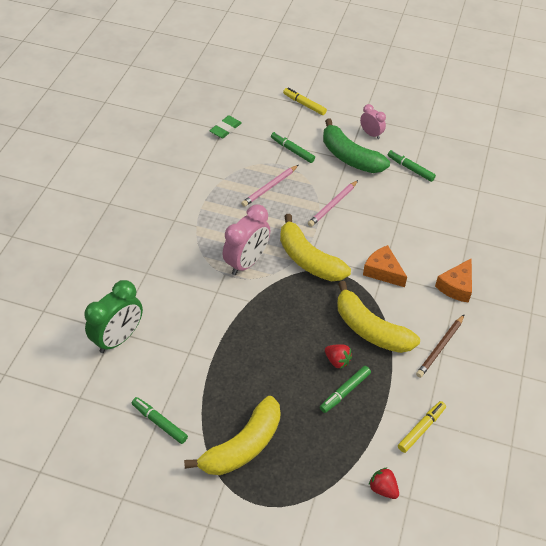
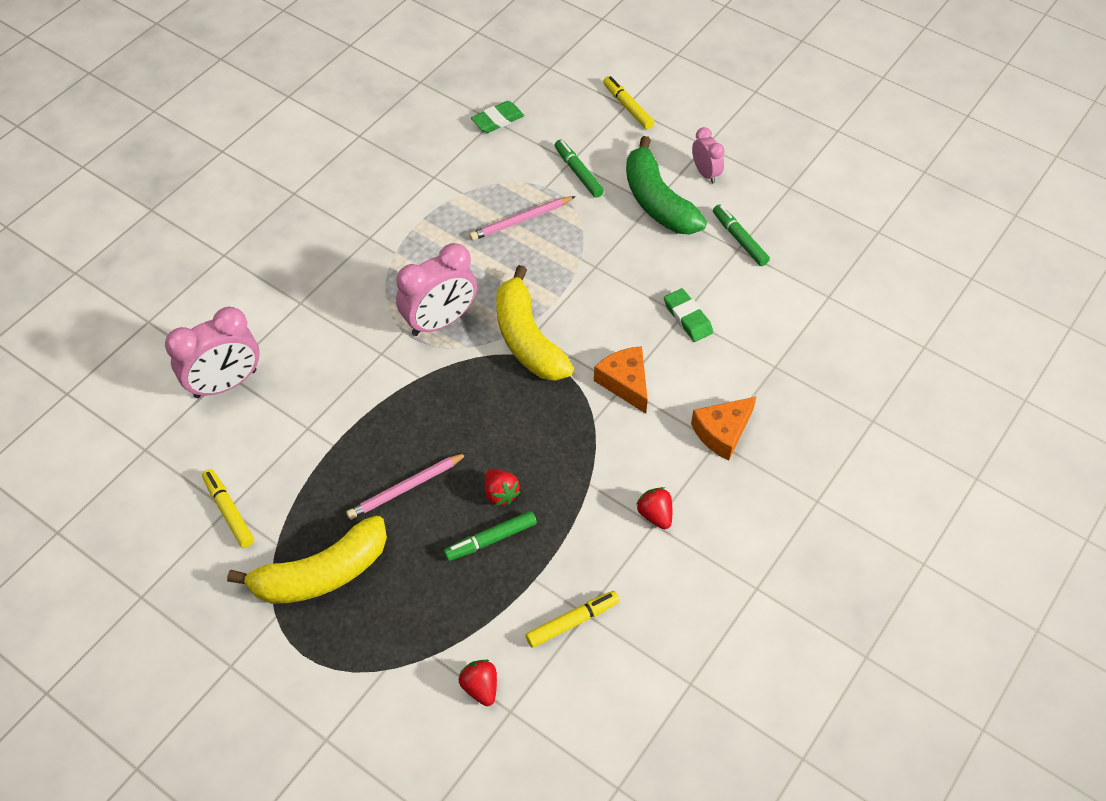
camera: 20 degrees right, 5 degrees up
green clock [84,280,143,353] -> pink clock [165,307,259,398]
green marker [131,397,188,444] -> yellow marker [202,469,254,548]
pink pencil [308,180,358,227] -> pink pencil moved to [346,453,468,520]
yellow banana [337,281,420,353] -> none
brown pencil [416,314,465,378] -> red strawberry [636,487,672,529]
none -> green eraser [664,288,713,342]

